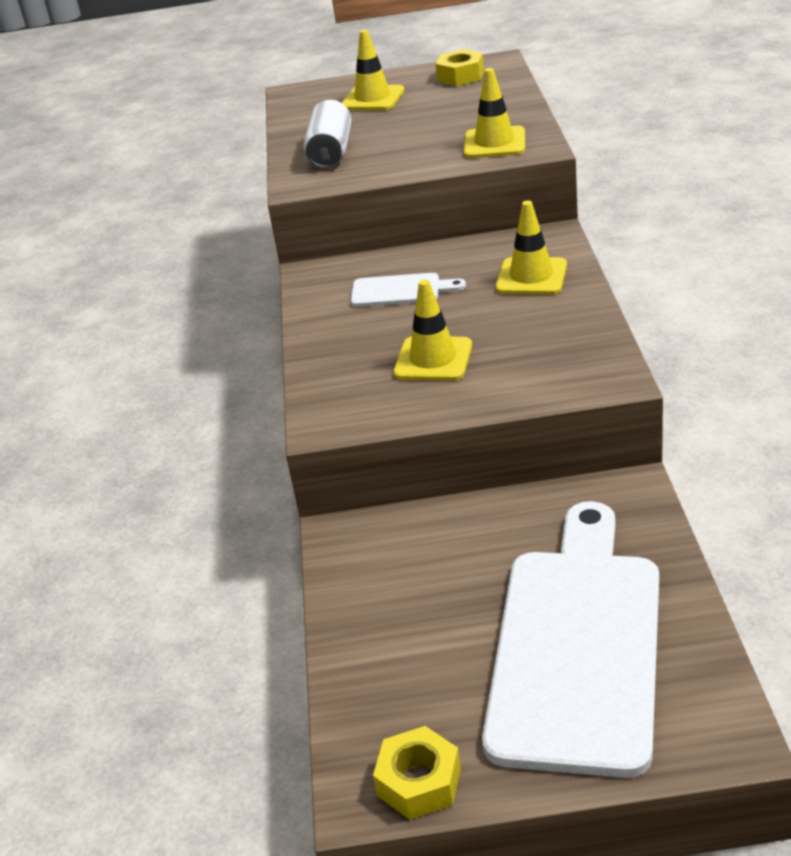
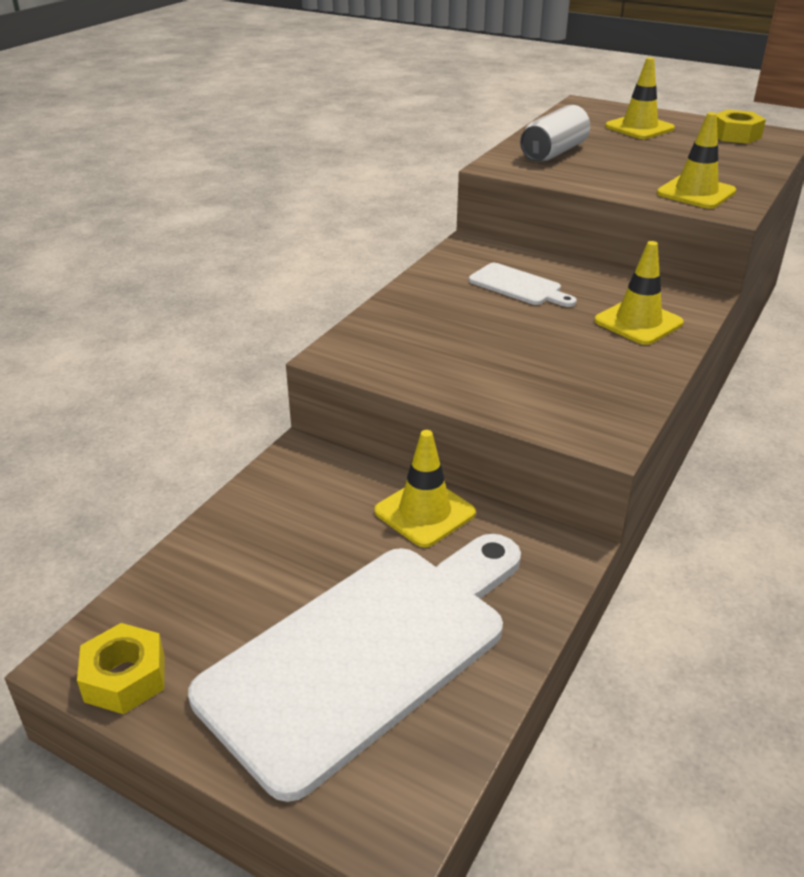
camera: 30 degrees right, 0 degrees up
yellow traffic cone [393,280,472,381] -> yellow traffic cone moved to [374,430,476,548]

